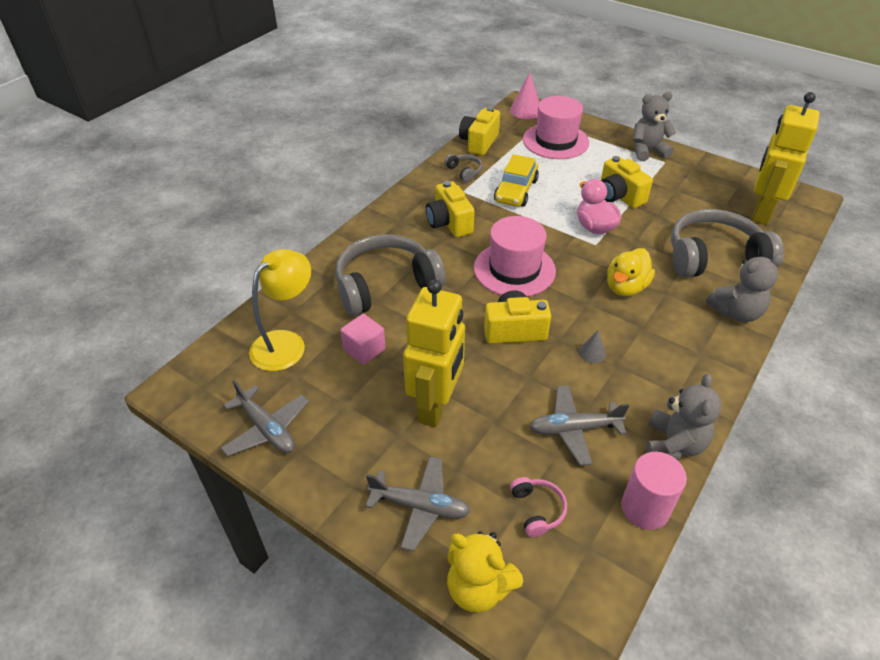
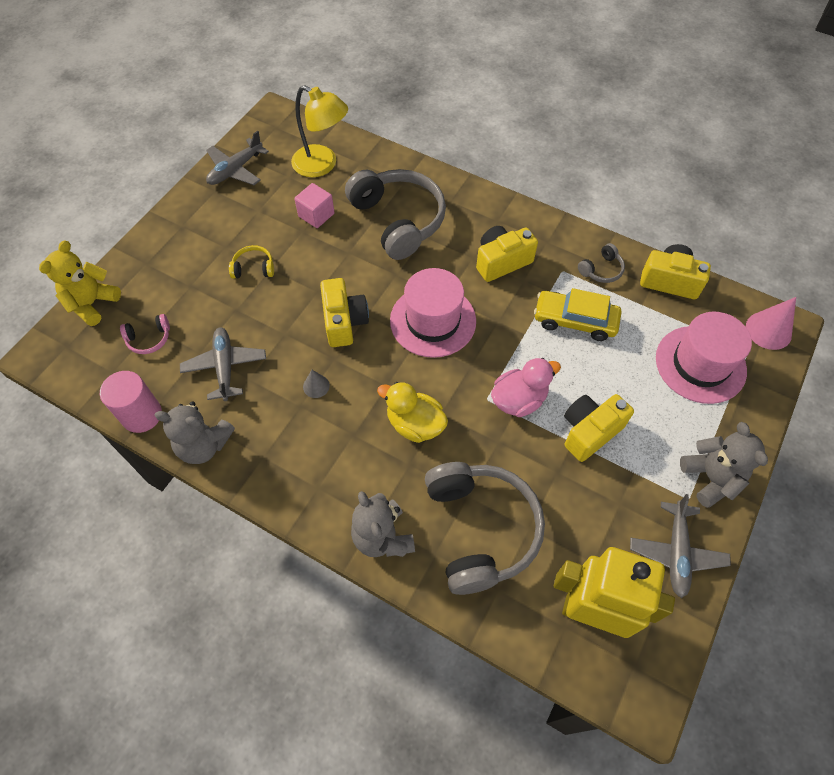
camera: 85 degrees right, 15 degrees up
grey plane [365,456,471,551] -> grey plane moved to [630,494,731,598]
yellow robot [403,279,465,427] -> yellow headphones [229,245,274,279]

